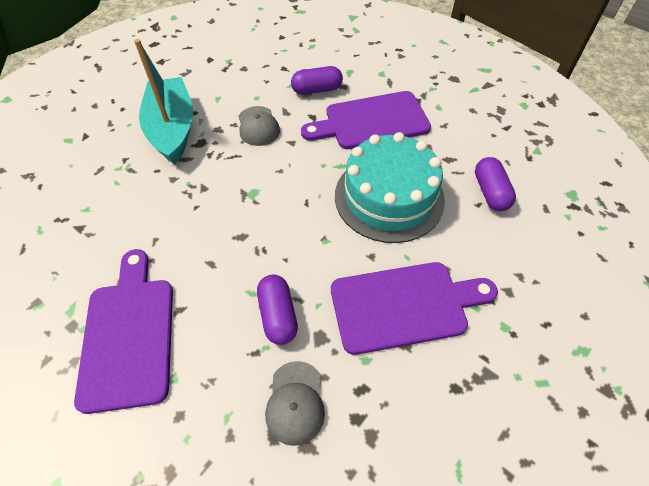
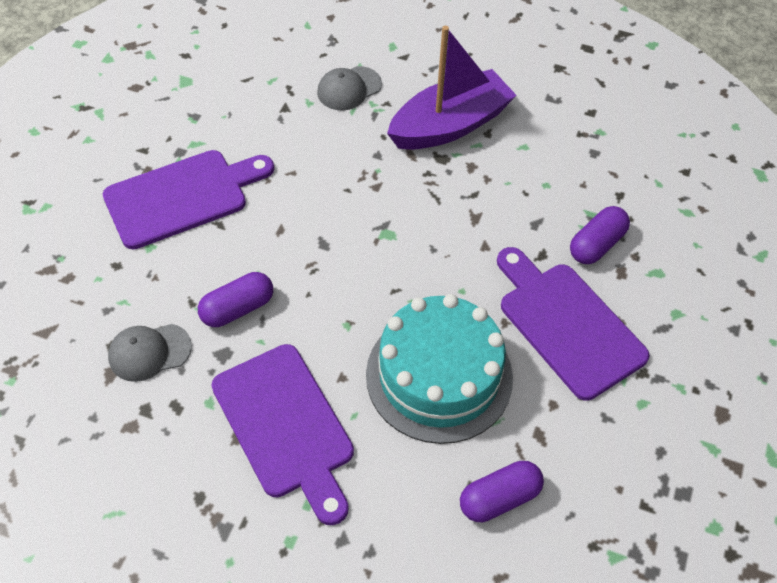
camera: 70 degrees right, 0 degrees up
turquoise boat [134,39,193,165] -> purple boat [387,26,517,150]
grey cap [238,106,280,146] -> grey cap moved to [317,66,382,110]
purple capsule [291,66,343,95] -> purple capsule turned 75 degrees clockwise [570,206,630,264]

